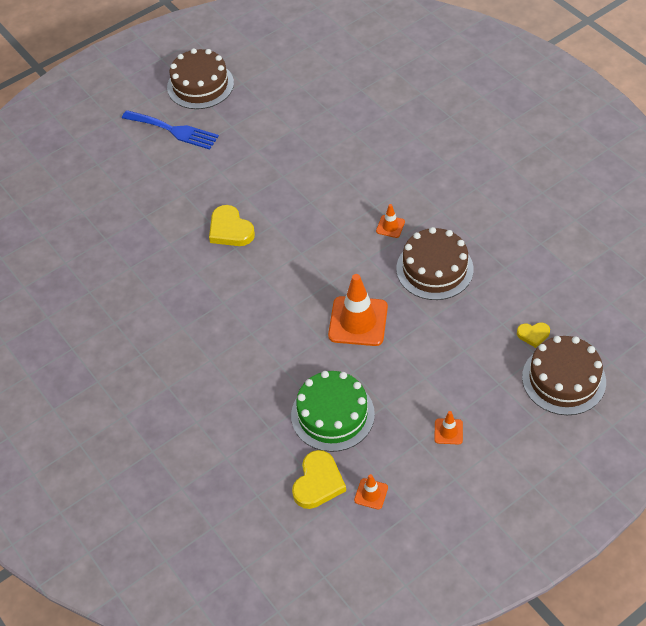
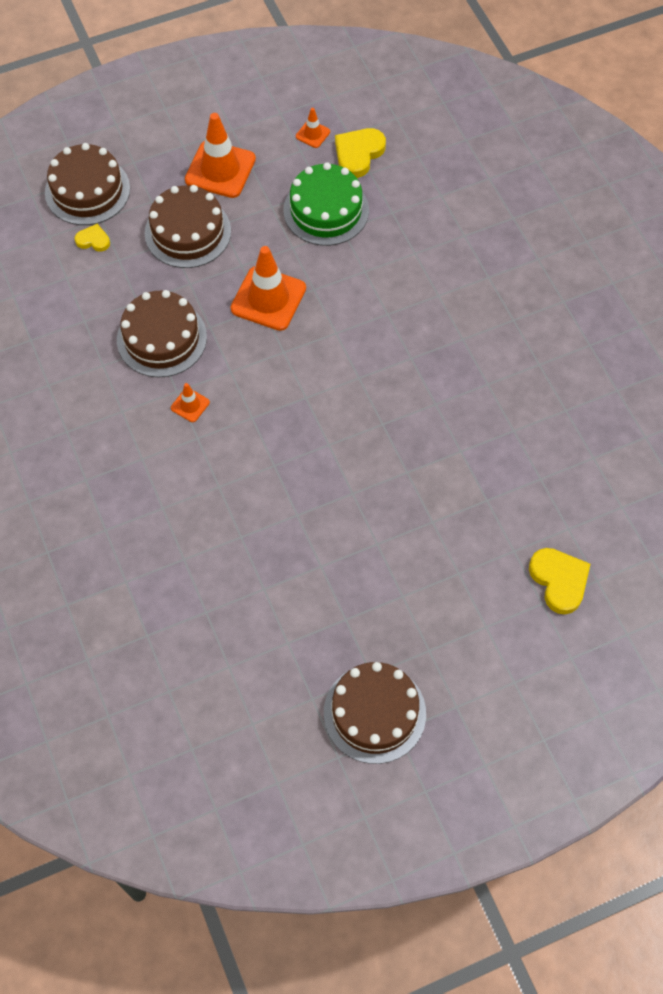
camera: 170 degrees left, 10 degrees up
blue fork [122,110,219,150] -> none
yellow heart [209,205,255,246] -> yellow heart moved to [529,548,590,614]
orange traffic cone [434,411,463,445] -> orange traffic cone [185,113,256,198], size x2.11
none -> brown cake [145,185,231,268]

